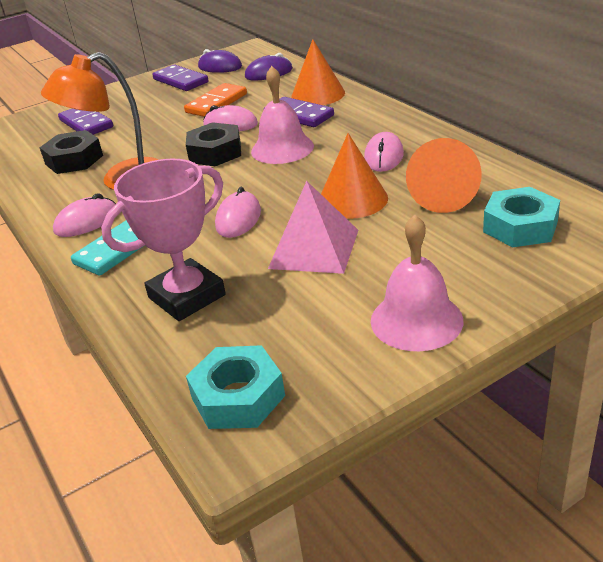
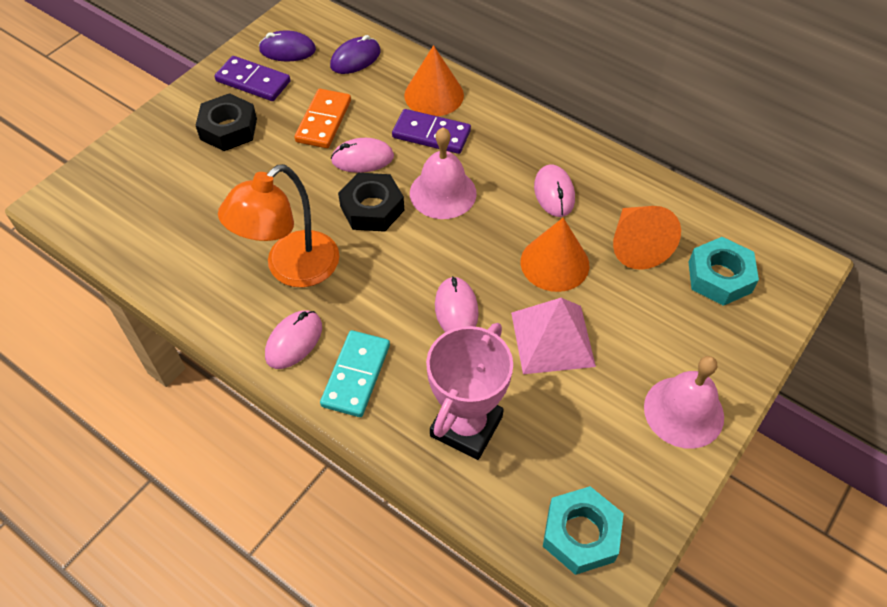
camera: 25 degrees left, 20 degrees up
black nut [40,130,103,174] -> black nut moved to [196,93,257,151]
purple domino [58,108,113,135] -> none

